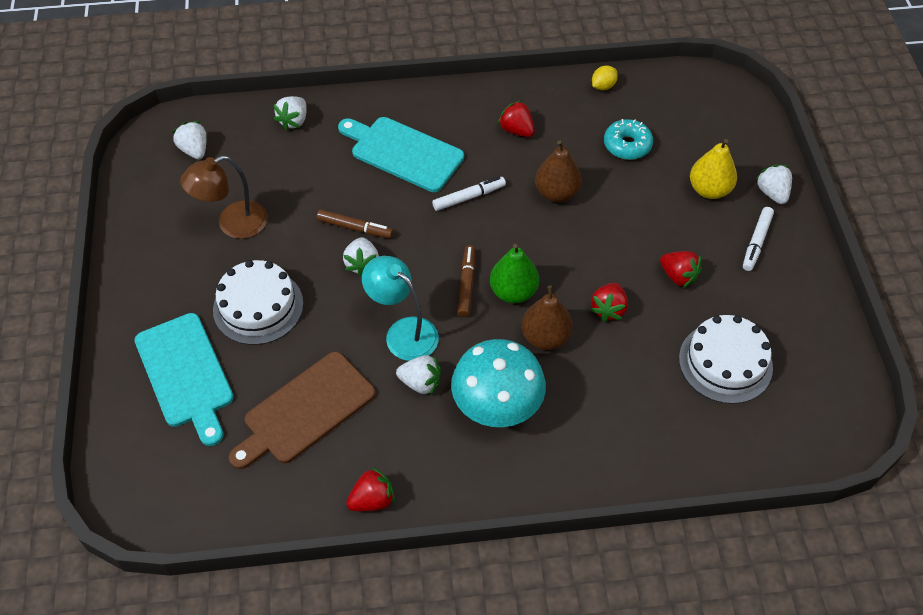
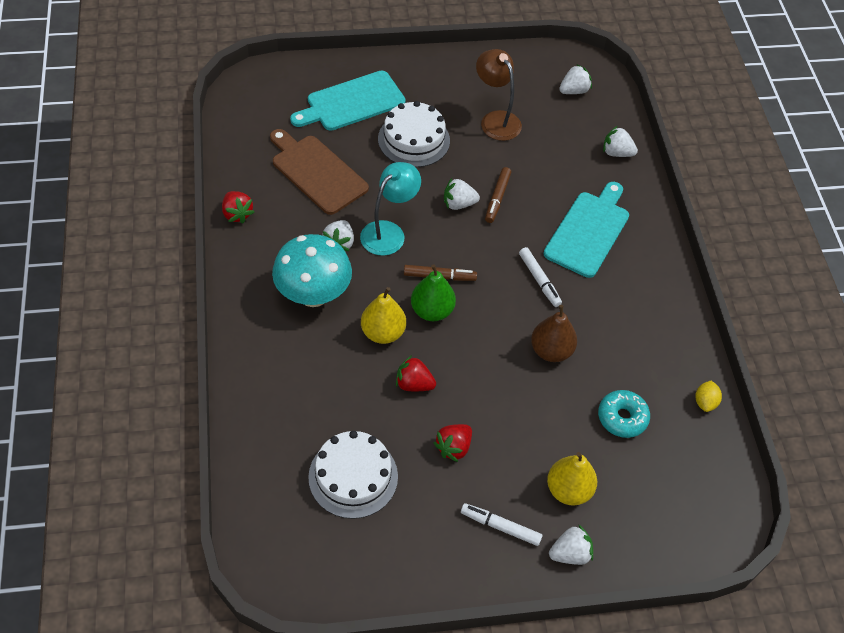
camera: 85 degrees right, 0 degrees up
red strawberry [498,100,535,137] -> none
brown pear [522,285,573,350] -> yellow pear [361,287,406,344]
yellow lemon [592,65,618,91] -> yellow lemon turned 60 degrees clockwise [695,381,722,412]

